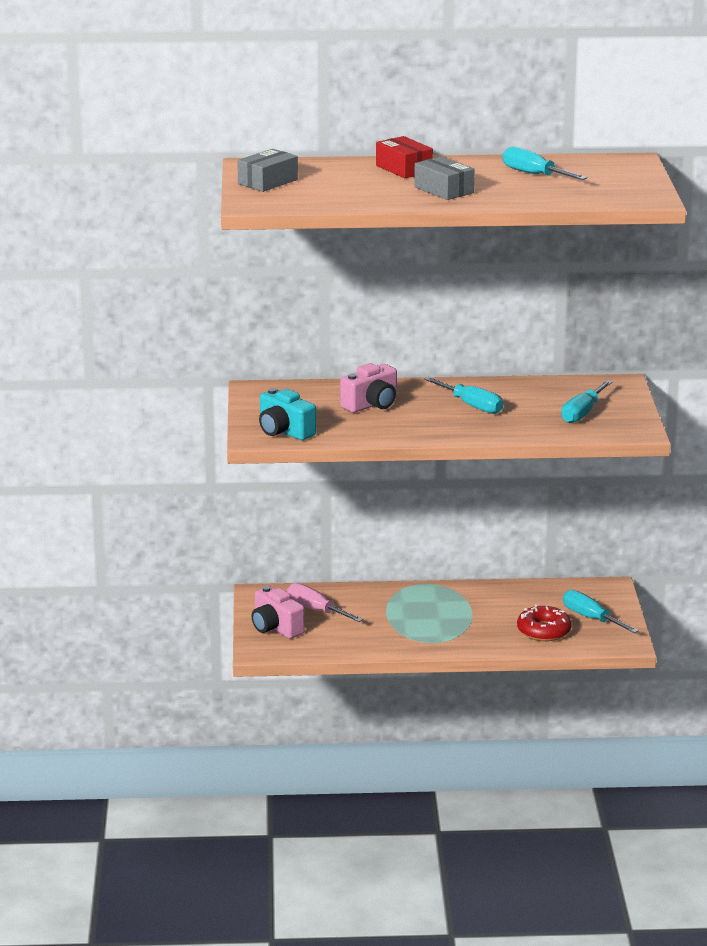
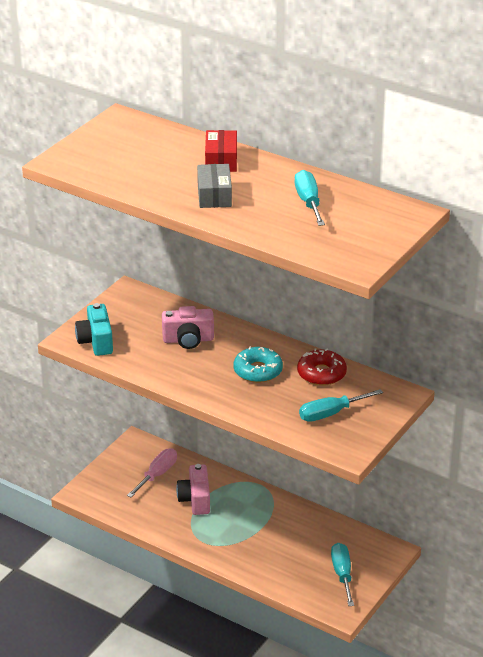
camera: 35 degrees right, 10 degrees up
grey box [237,149,298,192] -> none
pink camera [251,586,305,639] -> pink camera moved to [176,464,210,515]
pink screwdriver [287,583,363,622] -> pink screwdriver turned 45 degrees clockwise [127,448,177,497]
turquoise screwdriver [424,377,503,414] -> turquoise donut [234,347,283,383]
red donut [517,604,572,641] -> red donut moved to [297,348,347,386]

